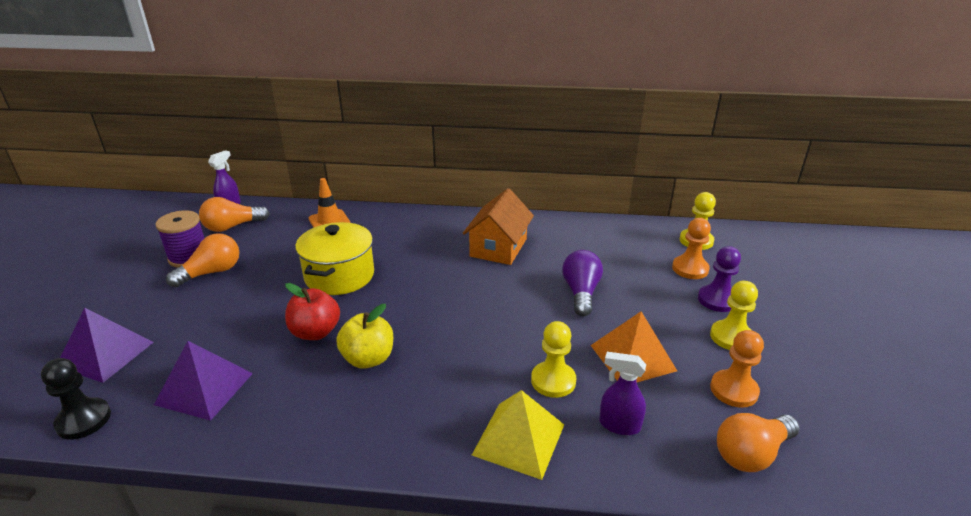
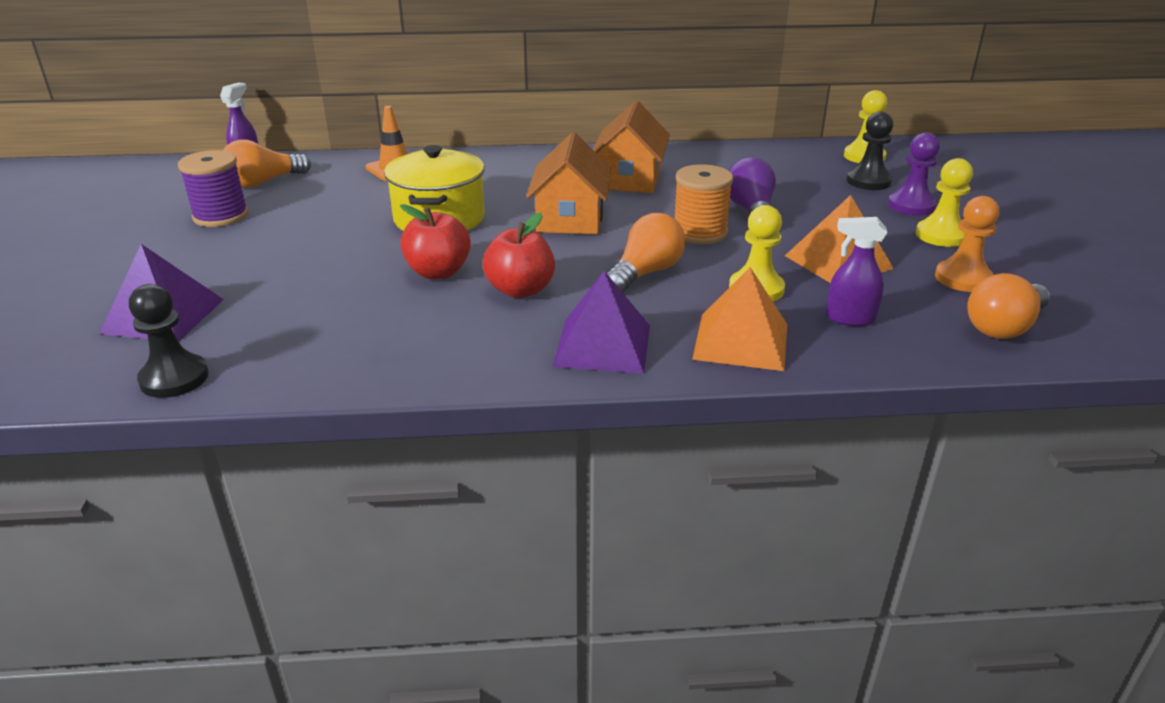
camera: 10 degrees left, 0 degrees up
purple pyramid [154,341,253,421] -> purple pyramid moved to [553,271,650,374]
orange light bulb [166,233,239,287] -> orange light bulb moved to [607,213,685,292]
yellow apple [336,304,393,369] -> red apple [483,213,555,298]
yellow pyramid [472,390,564,480] -> orange pyramid [692,267,787,371]
orange pawn [672,218,711,279] -> black pawn [846,111,893,190]
none -> orange house [526,132,611,234]
none -> orange spool [674,164,734,244]

